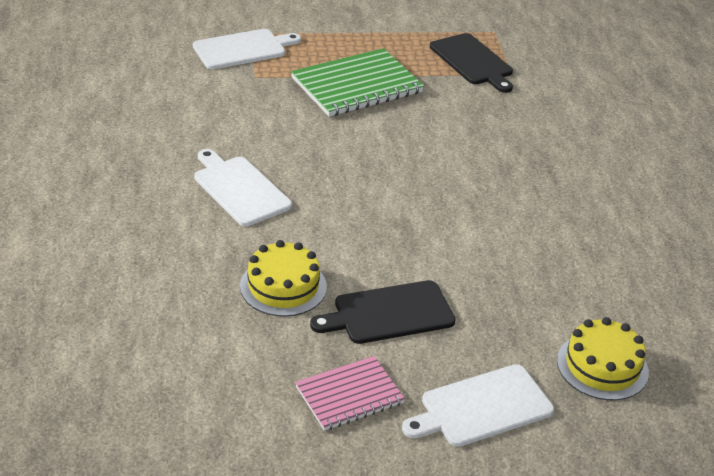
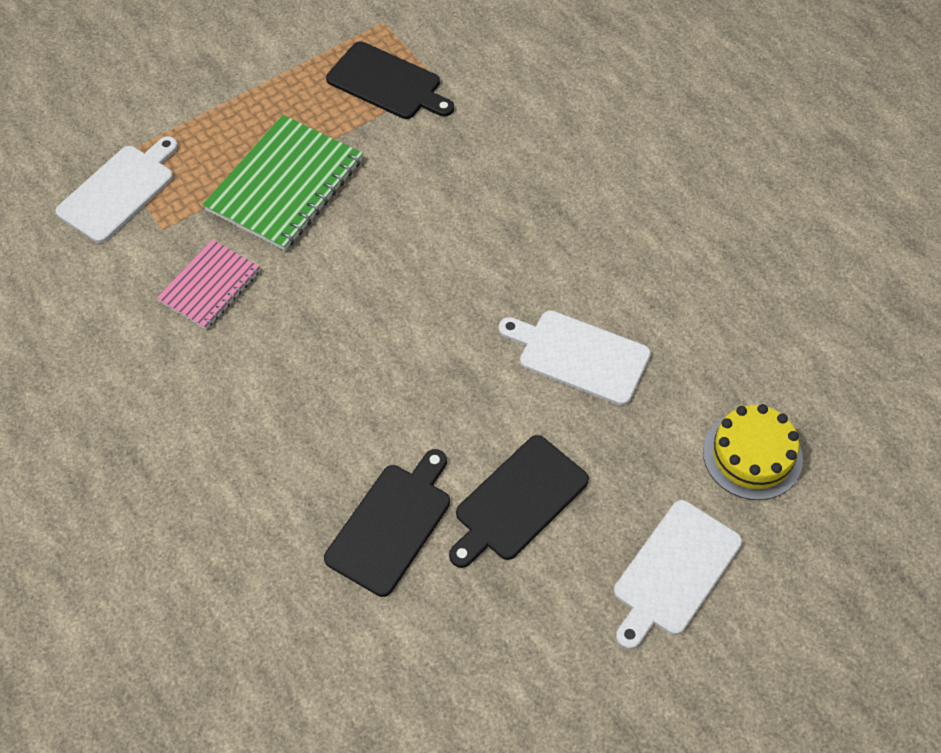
camera: 25 degrees left, 20 degrees up
white cutting board [194,149,292,226] -> white cutting board moved to [499,310,651,405]
yellow cake [240,240,327,317] -> black cutting board [324,449,450,597]
pink notebook [295,356,405,431] -> pink notebook moved to [157,239,261,330]

